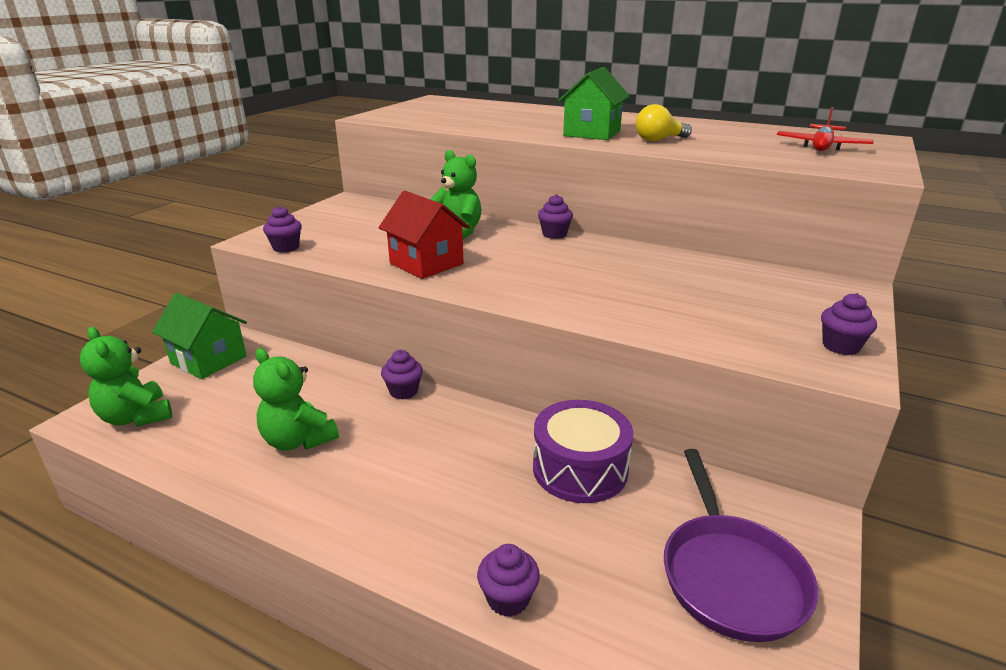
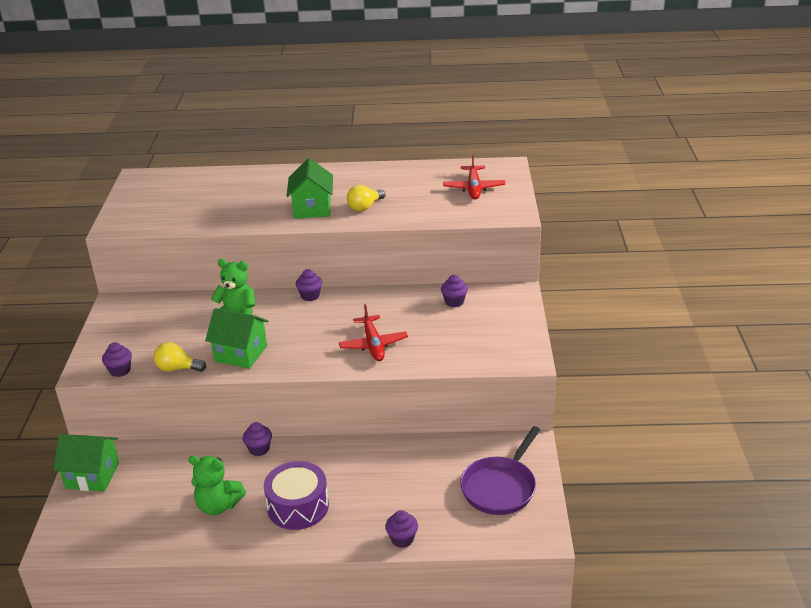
camera: 25 degrees left, 5 degrees up
green teddy bear [80,327,172,426] -> none
red house [379,191,470,279] -> green house [205,308,269,369]
purple drum [533,400,634,503] -> purple drum moved to [264,461,329,530]
purple pan [664,449,818,642] -> purple pan turned 60 degrees clockwise [460,426,540,515]
purple cupcake [821,293,877,355] -> purple cupcake moved to [441,275,468,307]
none -> yellow light bulb [154,342,206,372]
none -> red plane [339,304,408,361]

